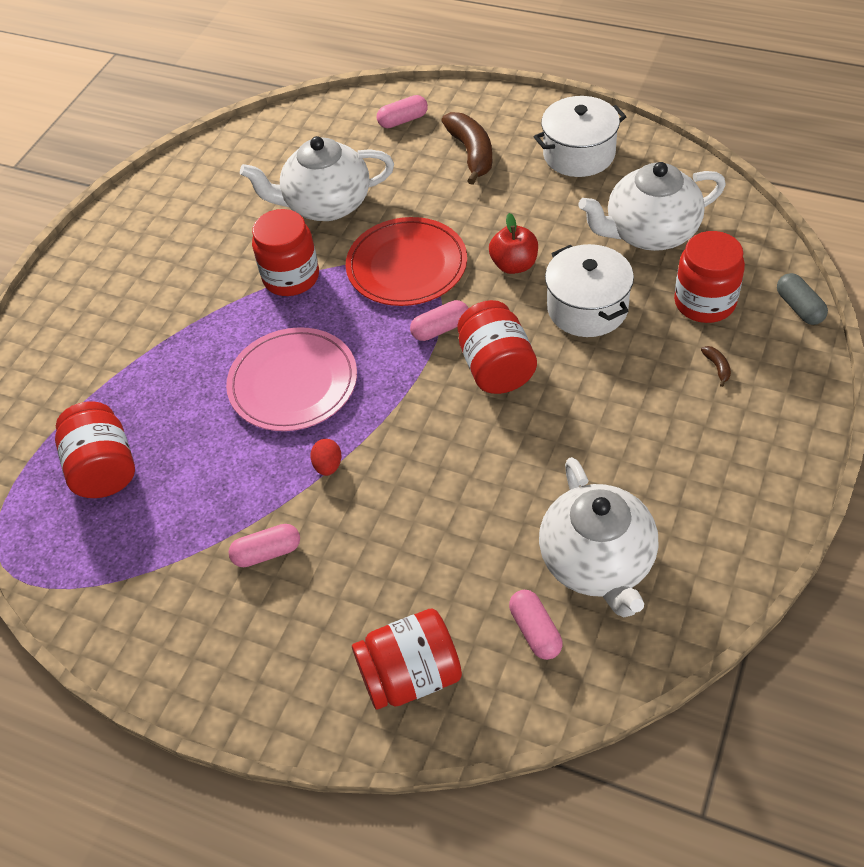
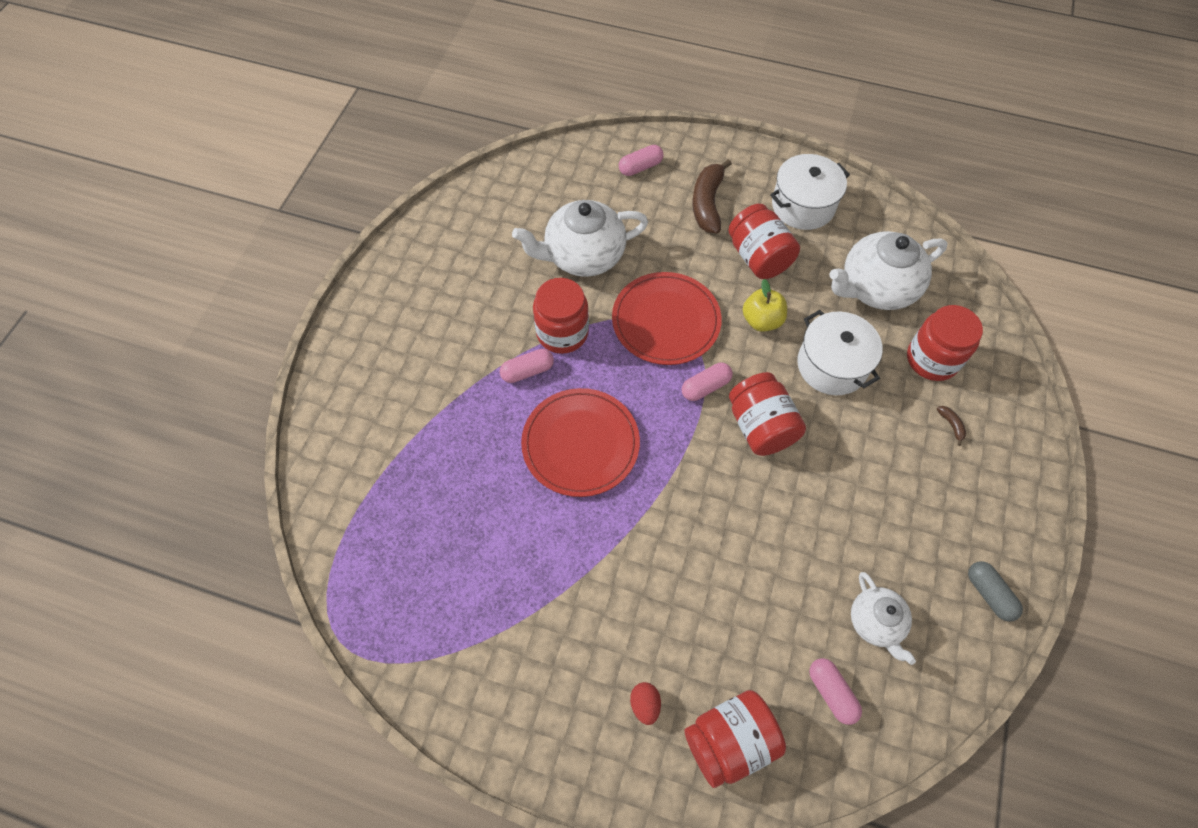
camera: 10 degrees left, 10 degrees up
red jar [55,402,135,498] -> red jar moved to [728,204,800,279]
pink plate [226,327,357,431] -> red plate [521,388,640,497]
pink capsule [229,524,300,567] -> pink capsule moved to [500,349,554,383]
red egg [311,439,341,476] -> red egg moved to [630,682,661,725]
brown banana [441,112,492,185] -> brown banana turned 150 degrees counterclockwise [693,159,732,234]
red apple [489,213,538,274] -> yellow apple [743,279,787,332]
white teapot [539,457,658,617] -> white teapot [851,572,916,665], size x0.58
grey capsule [777,273,828,325] -> grey capsule moved to [968,561,1023,622]

